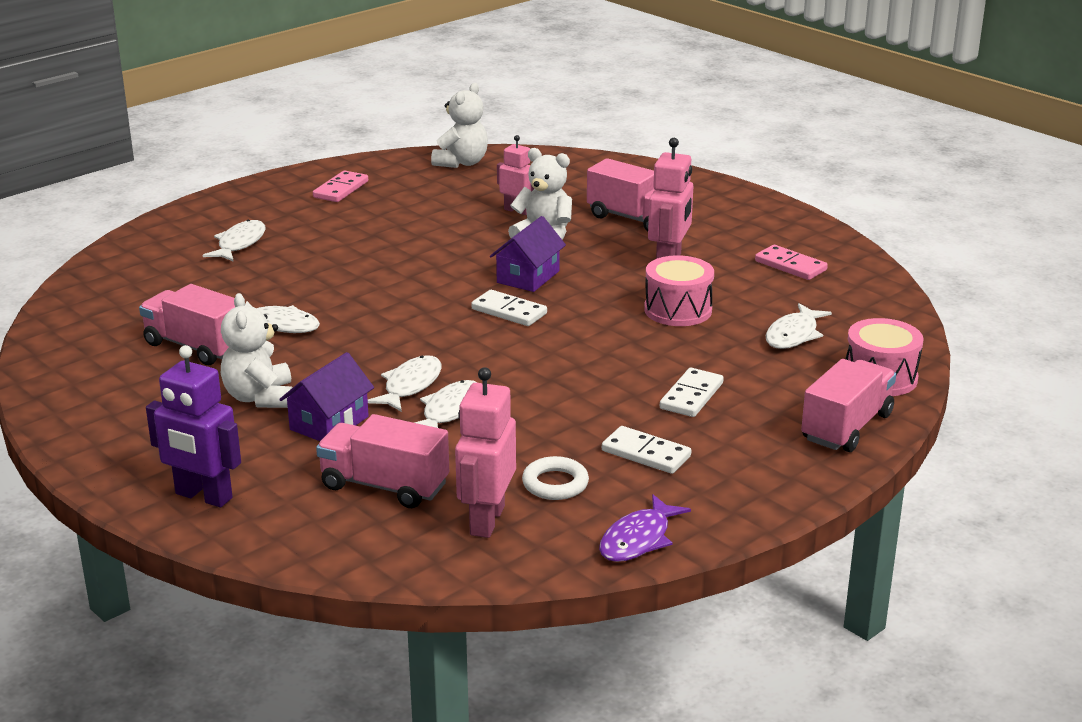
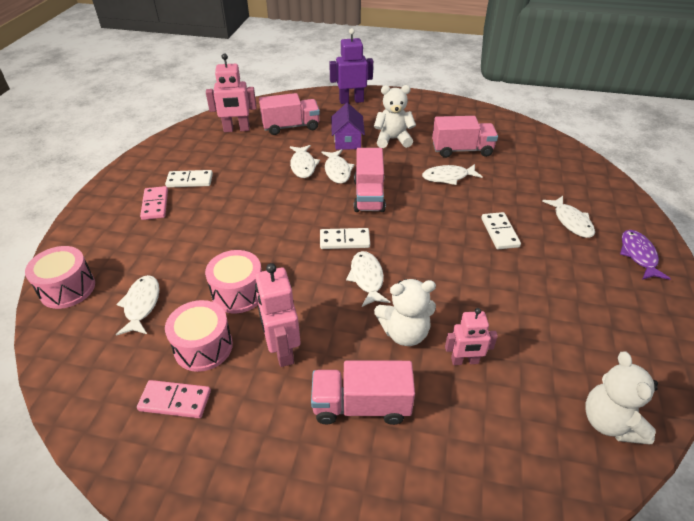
camera: 145 degrees right, 15 degrees up
white teddy bear [221,293,293,408] -> white teddy bear turned 45 degrees counterclockwise [374,85,416,148]
pink domino [313,171,368,202] -> pink domino moved to [140,186,168,220]
pink robot [455,367,516,538] -> pink robot turned 105 degrees clockwise [206,53,256,132]
purple house [490,216,566,292] -> white fish [346,251,390,307]
white ring [522,456,589,500] -> none
purple fish [599,494,691,562] -> purple fish moved to [620,230,671,280]
white domino [660,368,724,417] -> white domino moved to [481,212,521,249]
pink truck [801,359,896,452] -> pink truck moved to [354,148,386,212]
none -> pink drum [165,300,233,372]

